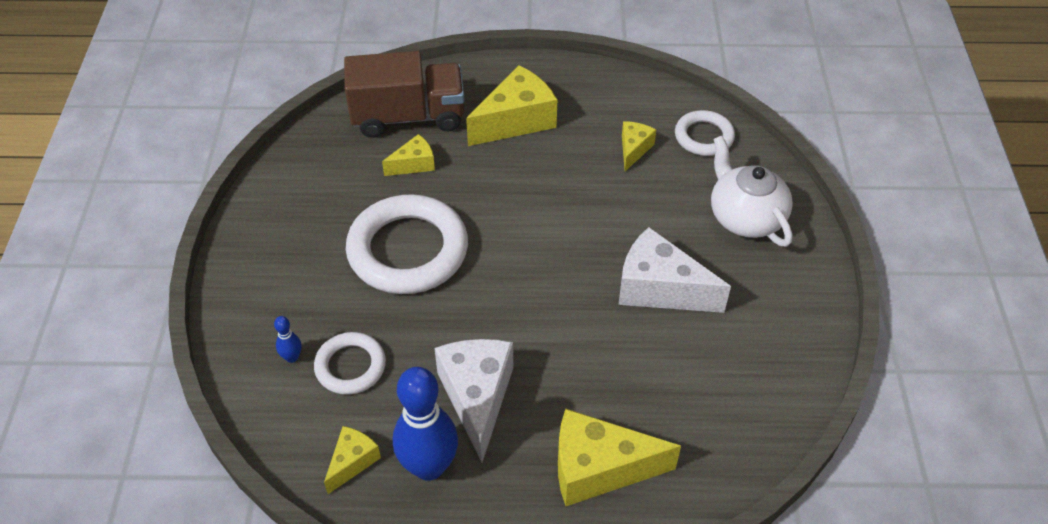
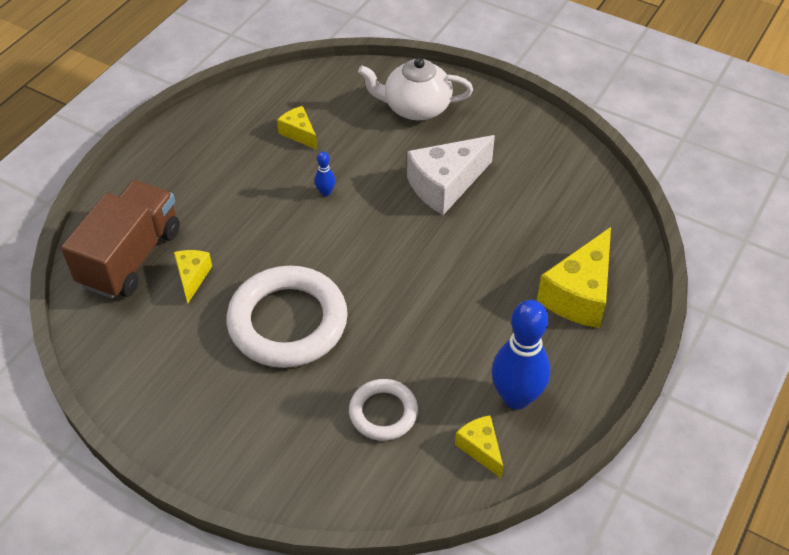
camera: 60 degrees left, 0 degrees up
blue bowling pin [274,316,302,363] -> blue bowling pin moved to [315,152,335,196]
white cheese [434,339,513,462] -> none
yellow cheese [466,65,557,146] -> none
white ring [675,110,735,156] -> none

